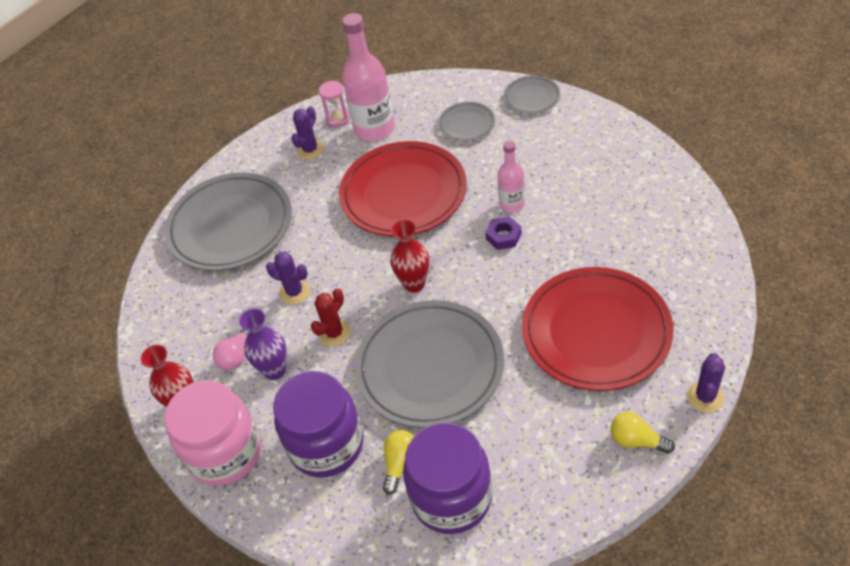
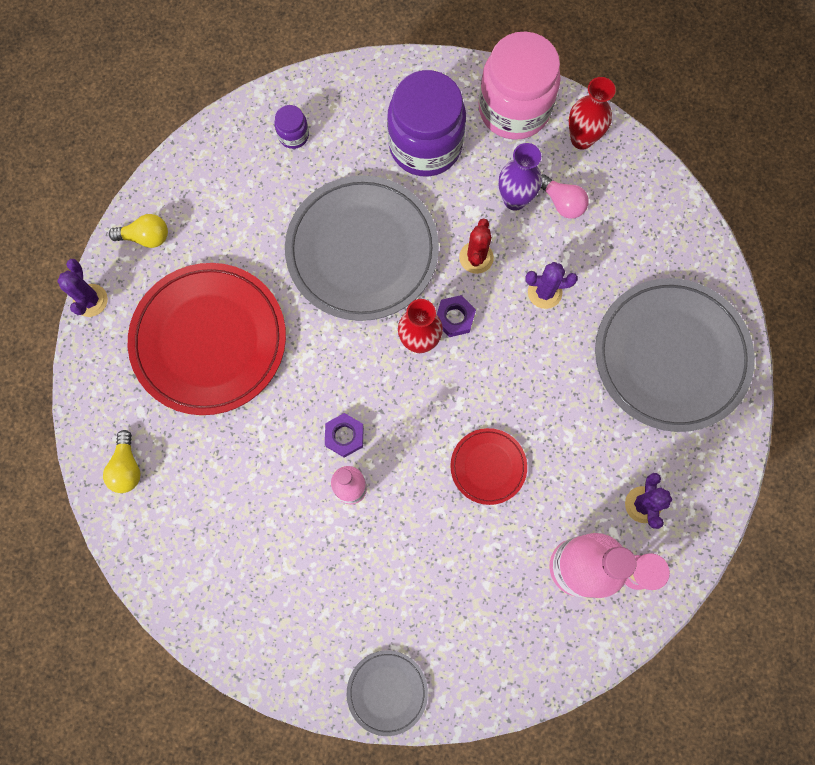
camera: 150 degrees right, 25 degrees up
pink light bulb [213,329,250,371] -> pink light bulb turned 135 degrees clockwise [541,174,589,219]
red plate [339,141,467,236] -> red plate [450,428,527,505], size x0.47
yellow light bulb [383,430,414,495] -> yellow light bulb moved to [103,430,141,493]
purple jar [403,423,492,534] -> purple jar [274,105,309,149], size x0.43
grey plate [438,102,495,142] -> none
none -> purple nut [437,295,476,337]

